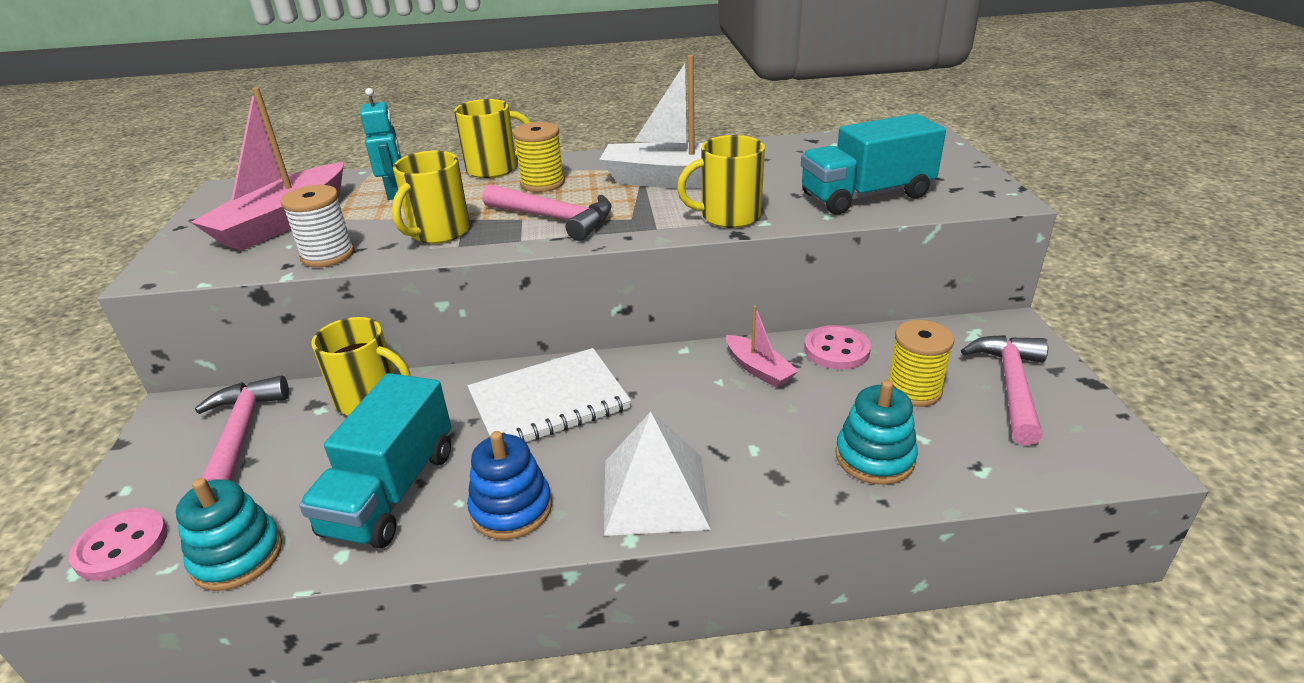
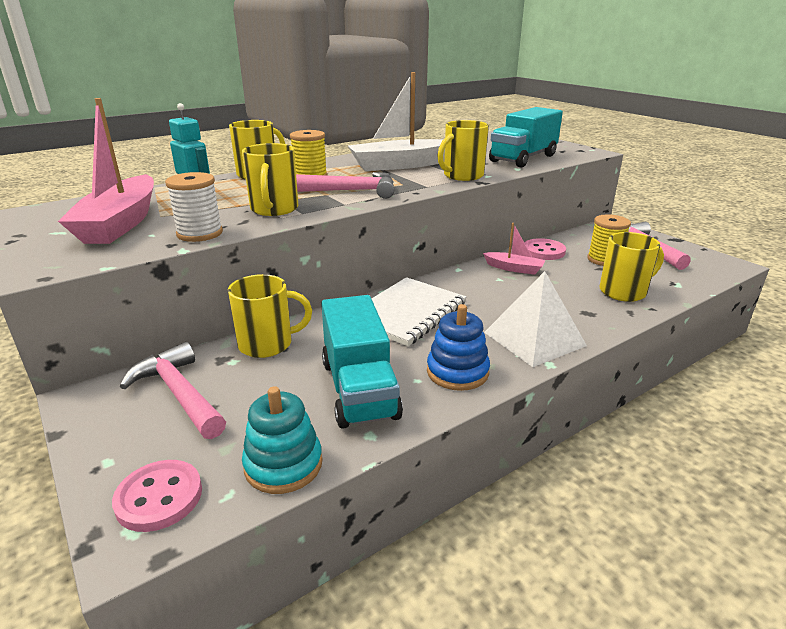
camera: 30 degrees left, 5 degrees down
turquoise stacking toy [836,380,918,485] -> yellow mug [599,232,664,302]

